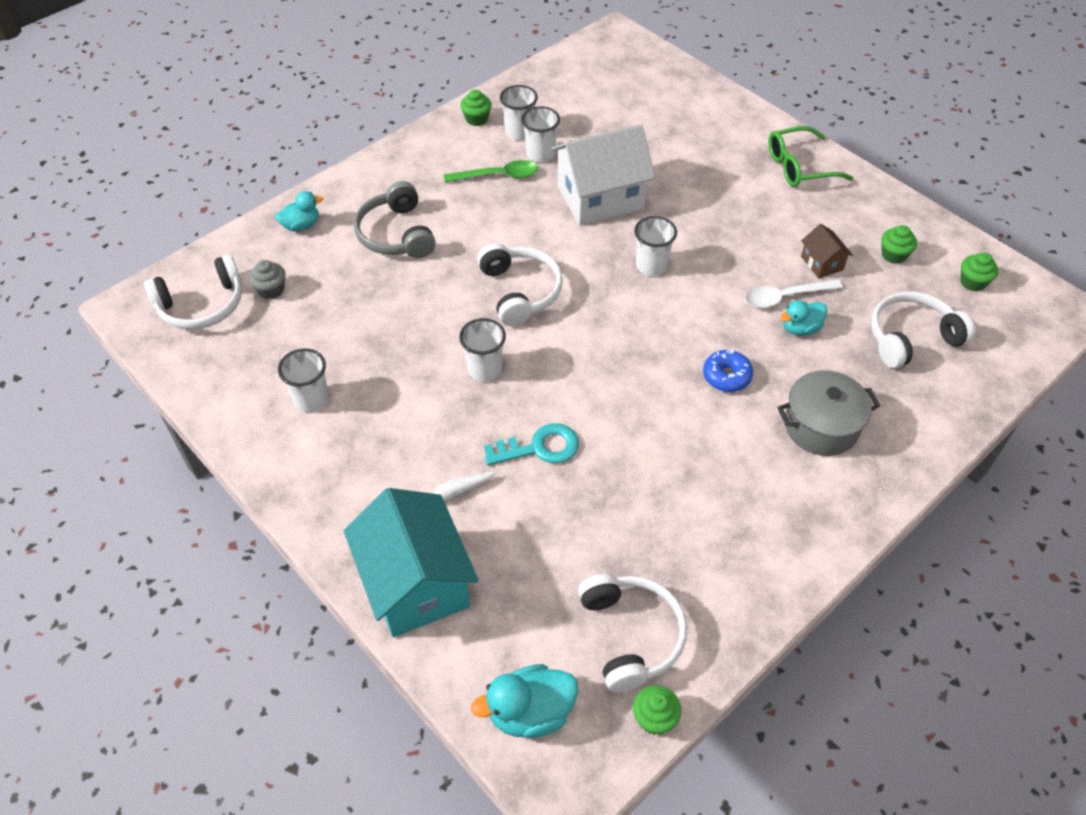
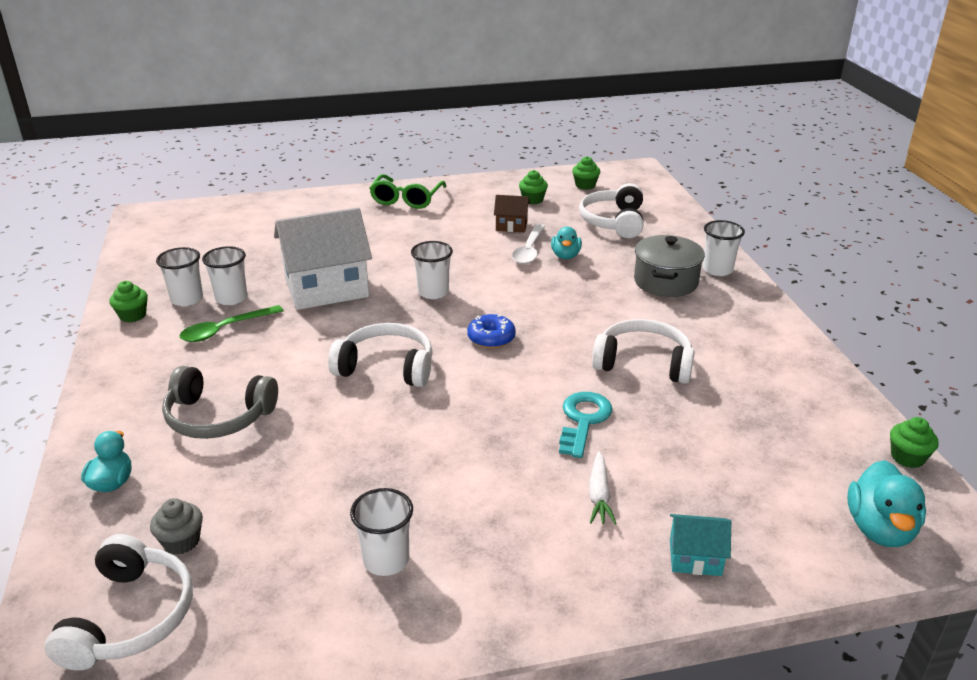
camera: 60 degrees left, 20 degrees down
turquoise house [344,488,479,637] -> turquoise house [670,514,731,576], size x0.45
green spoon [444,160,538,182] -> green spoon turned 150 degrees counterclockwise [180,305,284,342]
white cup [459,318,506,381] -> white cup moved to [703,220,745,276]
white house [551,124,655,226] -> white house turned 60 degrees clockwise [274,208,372,310]
white headphones [578,573,687,692] -> white headphones moved to [592,319,695,384]
blue donut [703,349,753,392] -> blue donut moved to [467,314,516,349]

